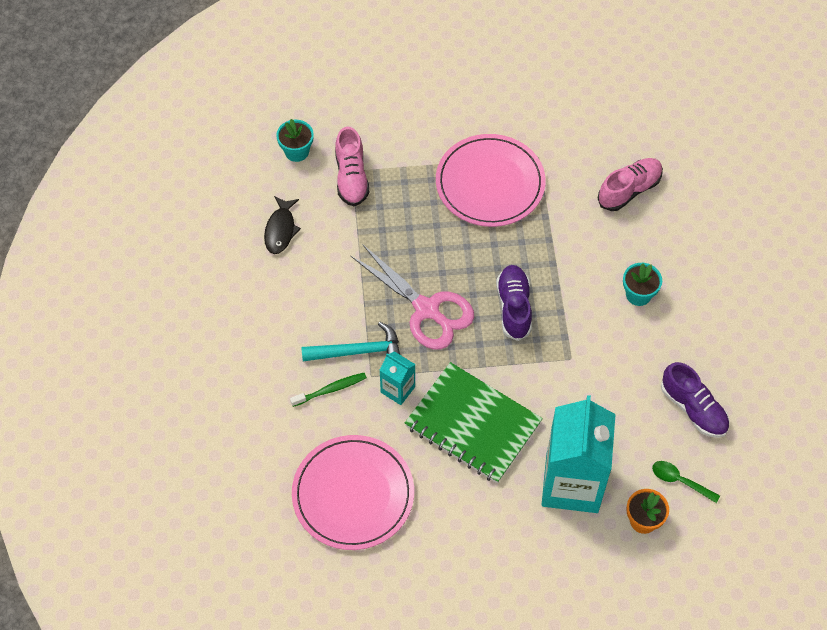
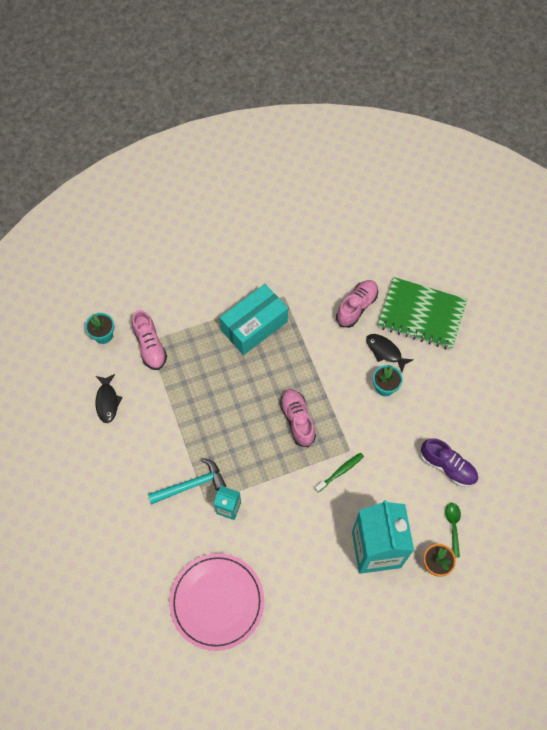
camera: 15 degrees left, 5 degrees up
green toothbrush [290,373,367,407] -> green toothbrush moved to [315,453,364,492]
pink scissors [351,244,474,350] -> none
green notebook [405,362,543,483] -> green notebook moved to [377,277,467,350]
pink plate [436,134,546,227] -> turquoise box [220,284,288,355]
purple shoe [496,265,532,341] -> pink shoe [280,389,316,447]
green spoon [652,461,720,503] -> green spoon turned 75 degrees clockwise [445,503,461,557]
none -> black fish [366,334,414,372]

